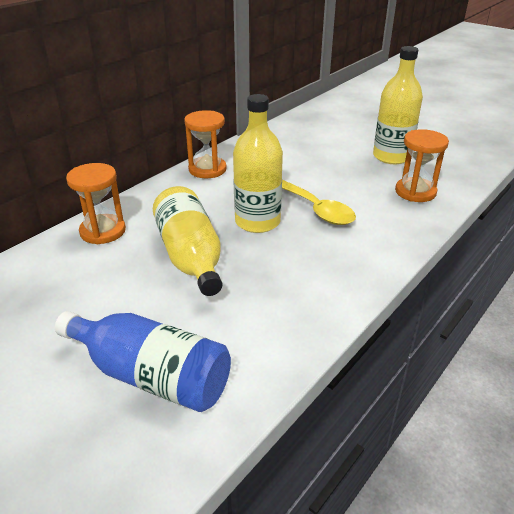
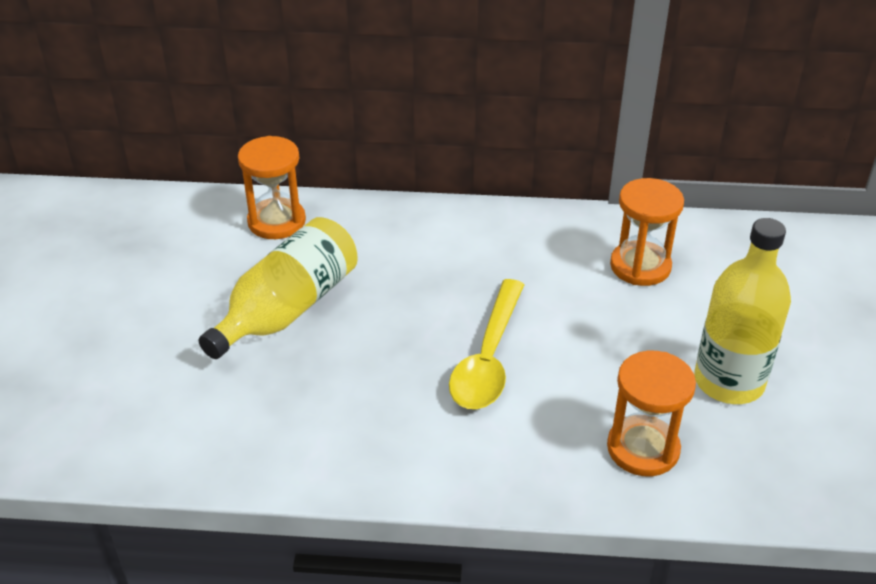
camera: 55 degrees right, 5 degrees up
blue bottle [55,311,231,412] -> none
orange hourglass [184,110,227,178] -> orange hourglass moved to [610,178,684,286]
yellow bottle [233,94,283,233] -> none

